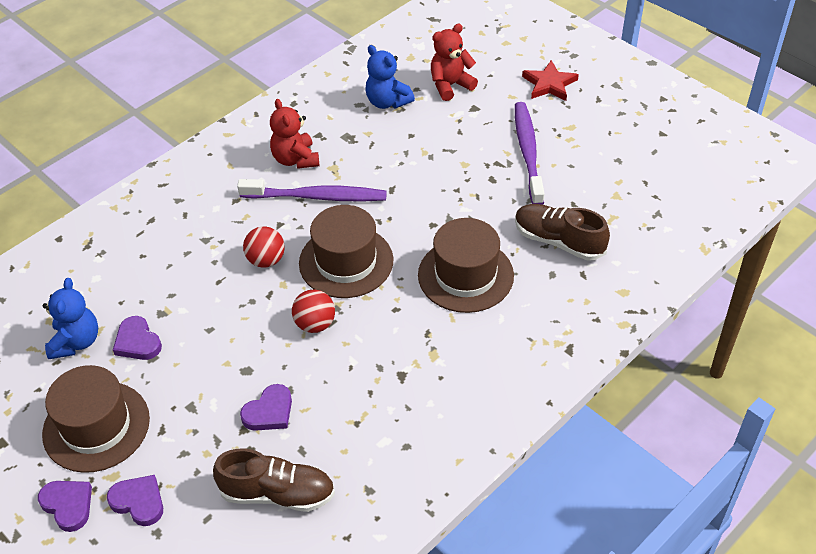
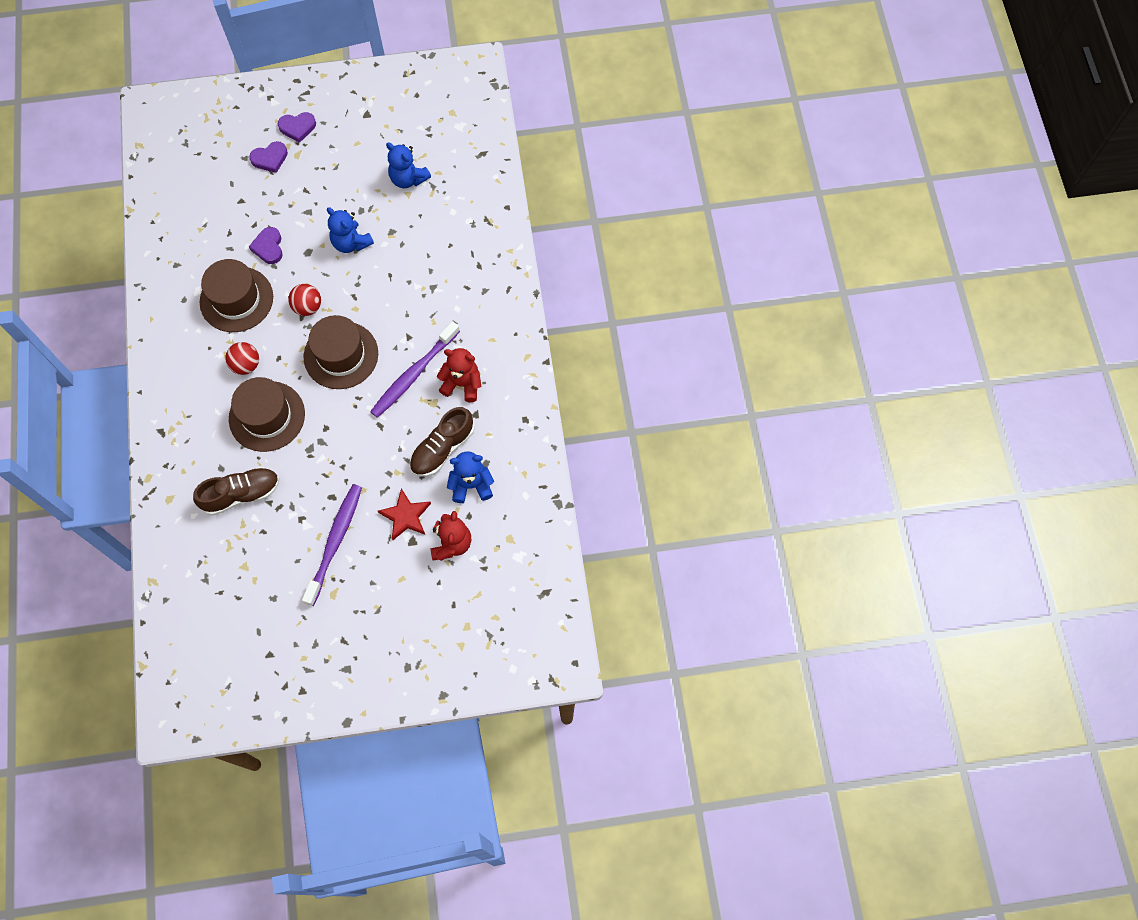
camera: 125 degrees right, 20 degrees up
brown hat [42,365,150,473] -> brown hat moved to [200,259,273,332]
purple heart [113,316,162,360] -> none
brown shoe [213,448,335,512] -> brown shoe moved to [409,407,475,477]
red ball [243,226,285,268] -> red ball moved to [225,342,259,375]
purple toothbrush [515,102,545,205] -> purple toothbrush turned 105 degrees counterclockwise [302,484,362,606]
red star [522,60,579,101] -> red star moved to [378,488,431,540]
none -> blue teddy bear [327,207,374,253]

